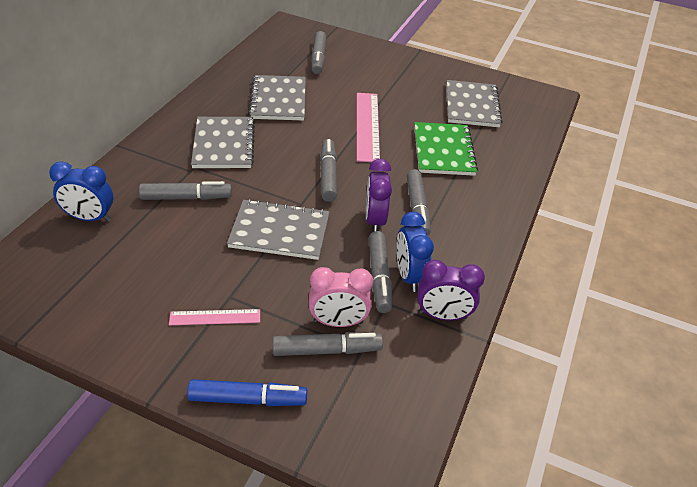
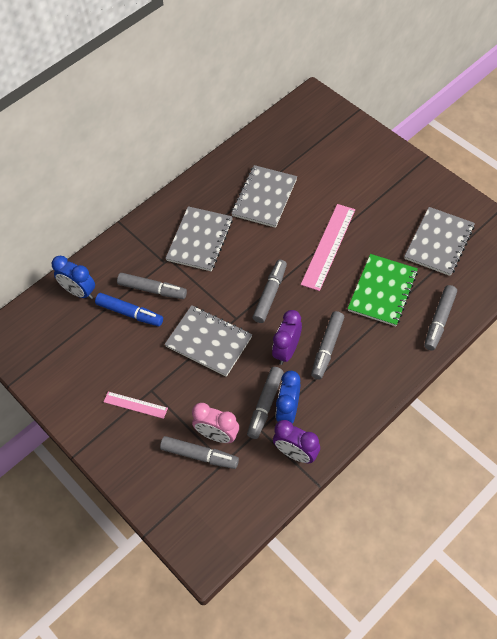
camera: 30 degrees right, 15 degrees up
blue marker [187,379,307,406] -> blue marker moved to [95,293,163,326]
grey marker [311,31,327,74] -> grey marker moved to [424,285,457,351]

